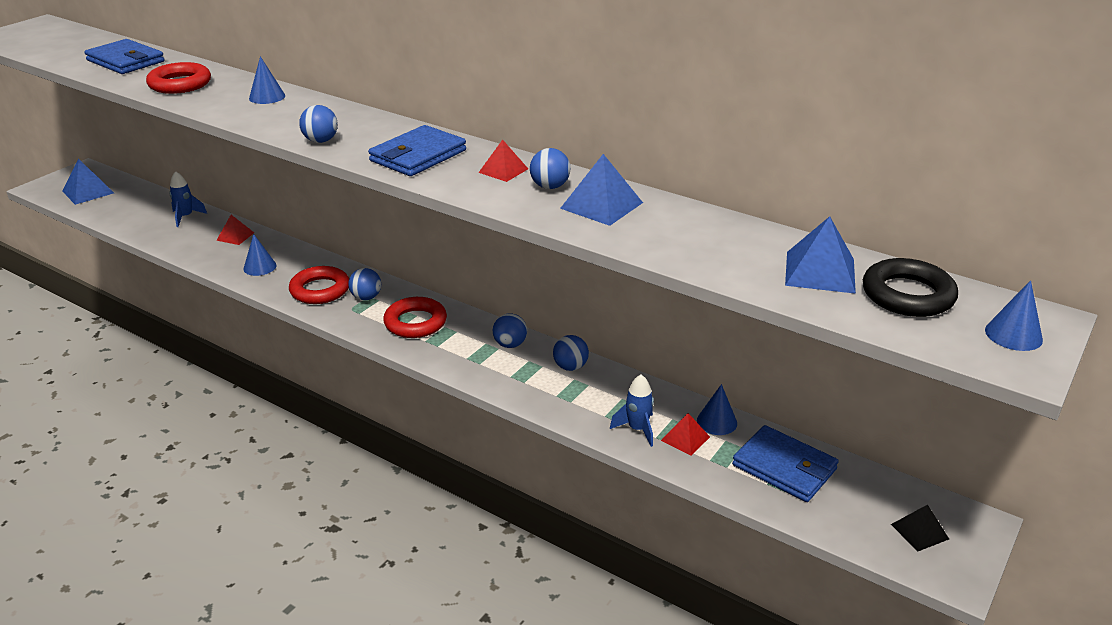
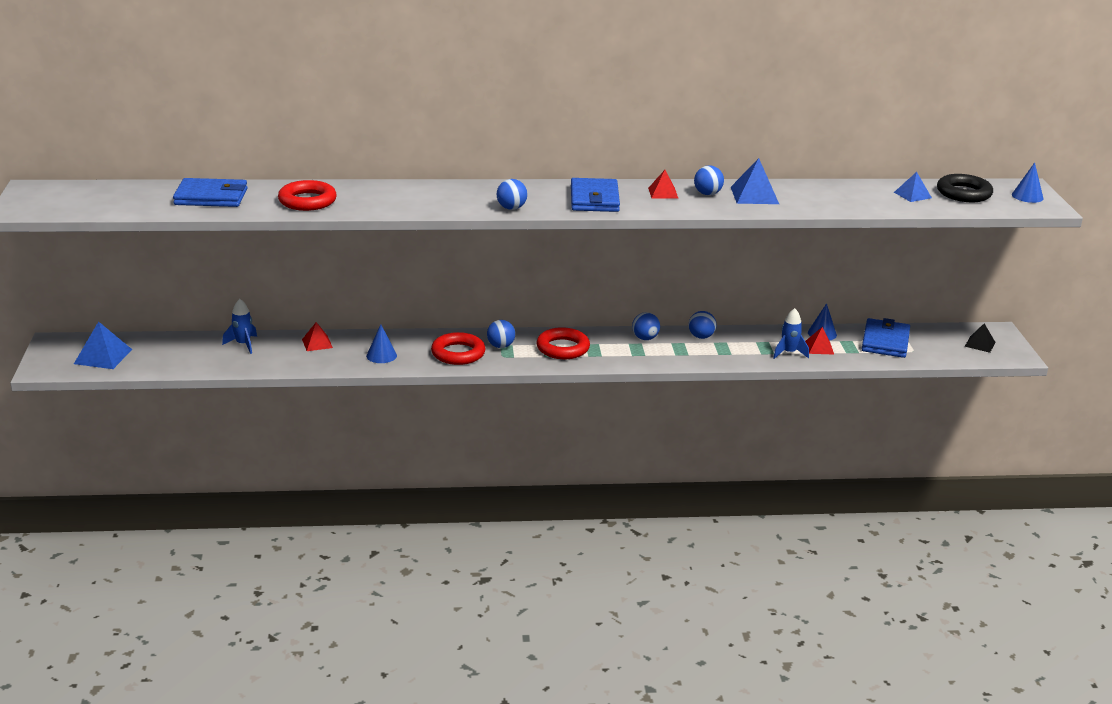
camera: 40 degrees left, 5 degrees down
blue cone [249,56,285,104] -> none
blue wallet [732,425,839,502] -> blue wallet turned 75 degrees counterclockwise [862,318,910,358]
blue pyramid [785,216,856,294] -> blue pyramid [894,172,932,202], size x0.64

